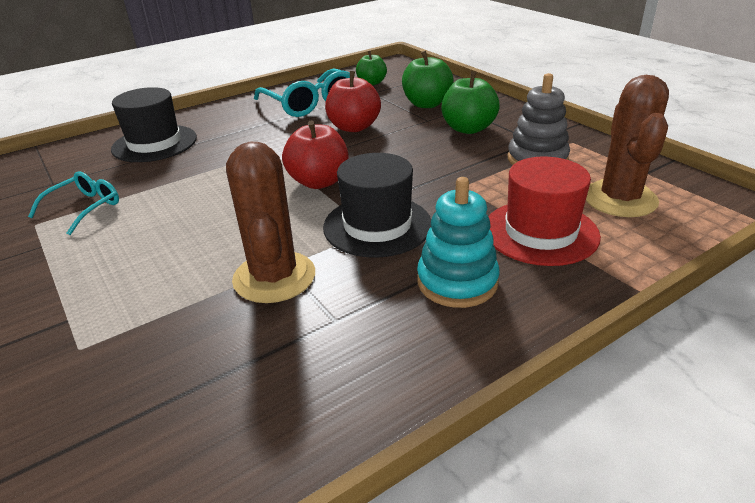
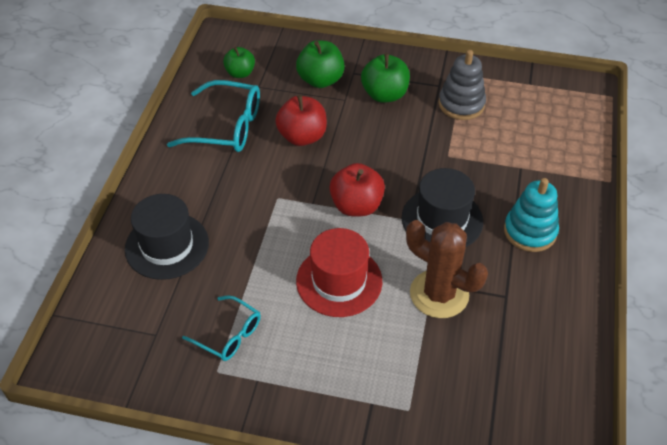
camera: 45 degrees left, 15 degrees up
turquoise glasses [28,171,119,235] -> turquoise glasses turned 135 degrees clockwise [182,295,261,361]
red hat [488,156,601,266] -> red hat moved to [296,228,382,317]
brown cactus [586,75,669,217] -> none

